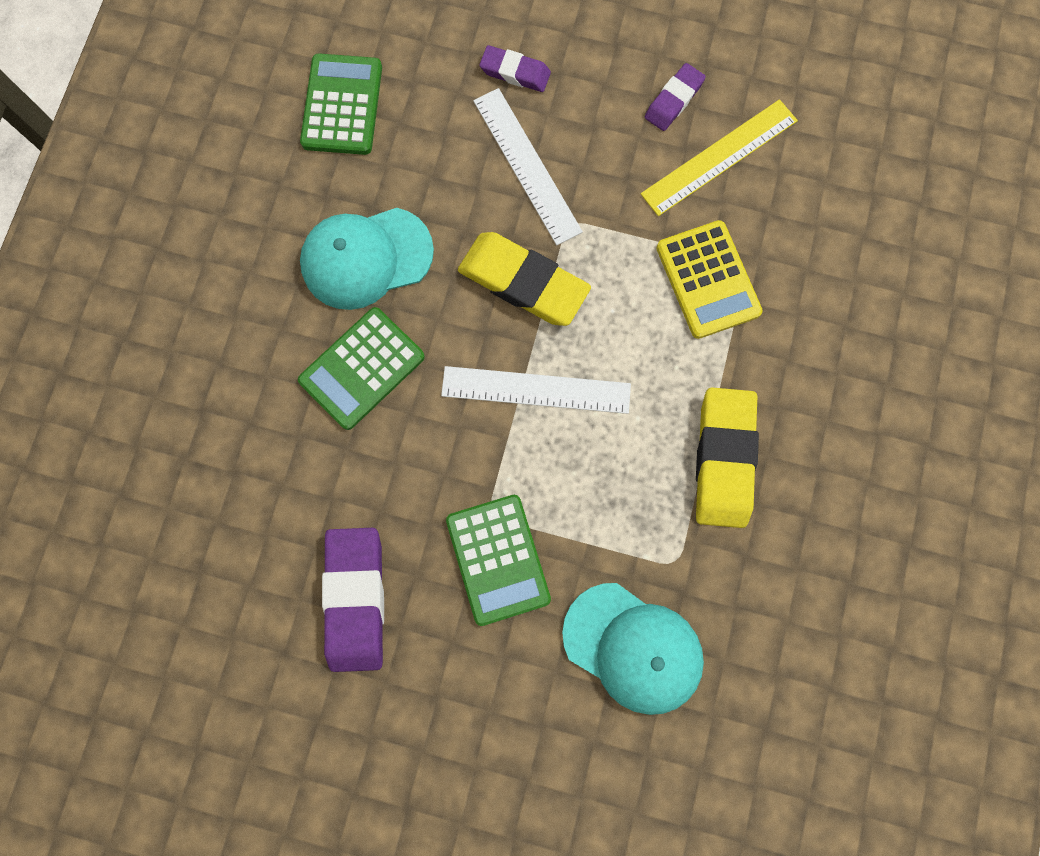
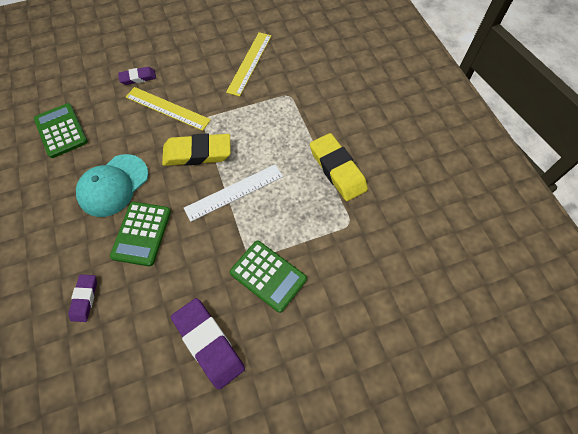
camera: 35 degrees left, 15 degrees down
white ruler [473,88,583,245] -> yellow ruler [126,87,211,131]
turquoise cap [562,583,704,715] -> none
purple eraser [645,63,706,131] -> purple eraser moved to [68,274,97,322]
yellow calculator [656,220,763,339] -> none

